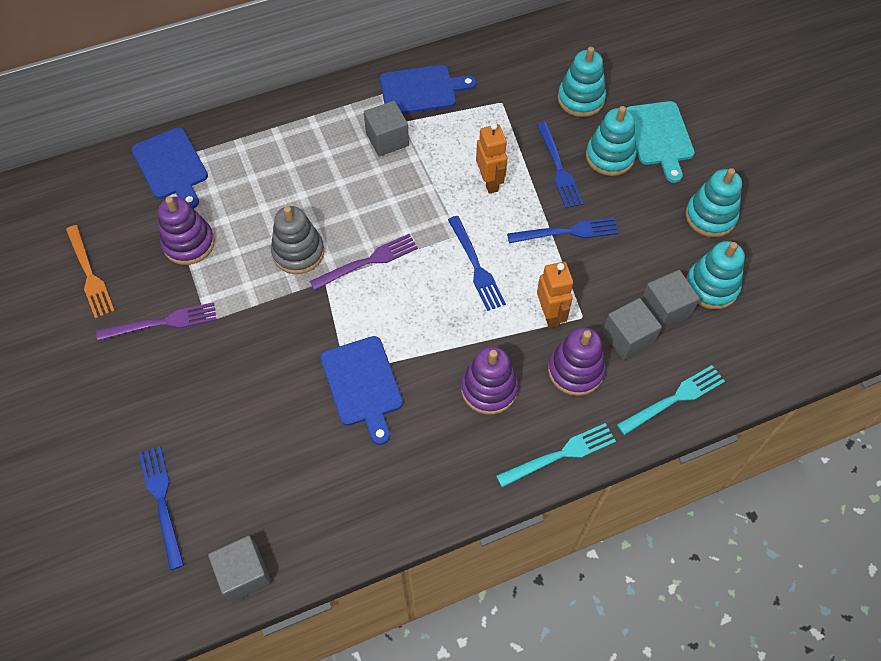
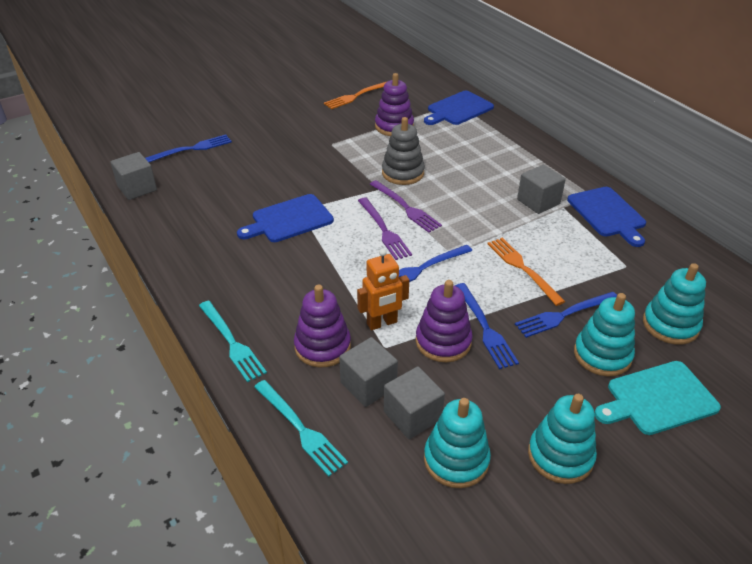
camera: 80 degrees right, 20 degrees down
purple fork [96,302,217,341] -> purple fork moved to [358,197,412,260]
purple stacking toy [461,346,518,415] -> purple stacking toy moved to [416,280,473,362]
orange robot [476,123,507,194] -> orange fork [487,238,565,306]

